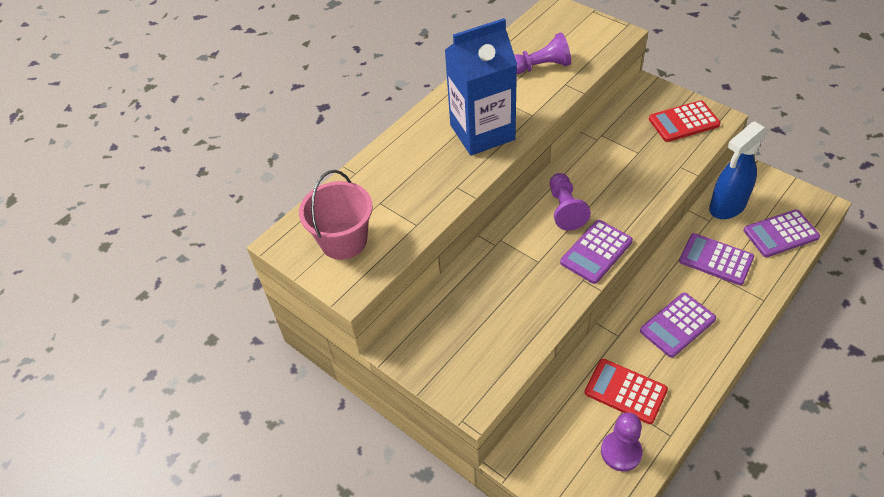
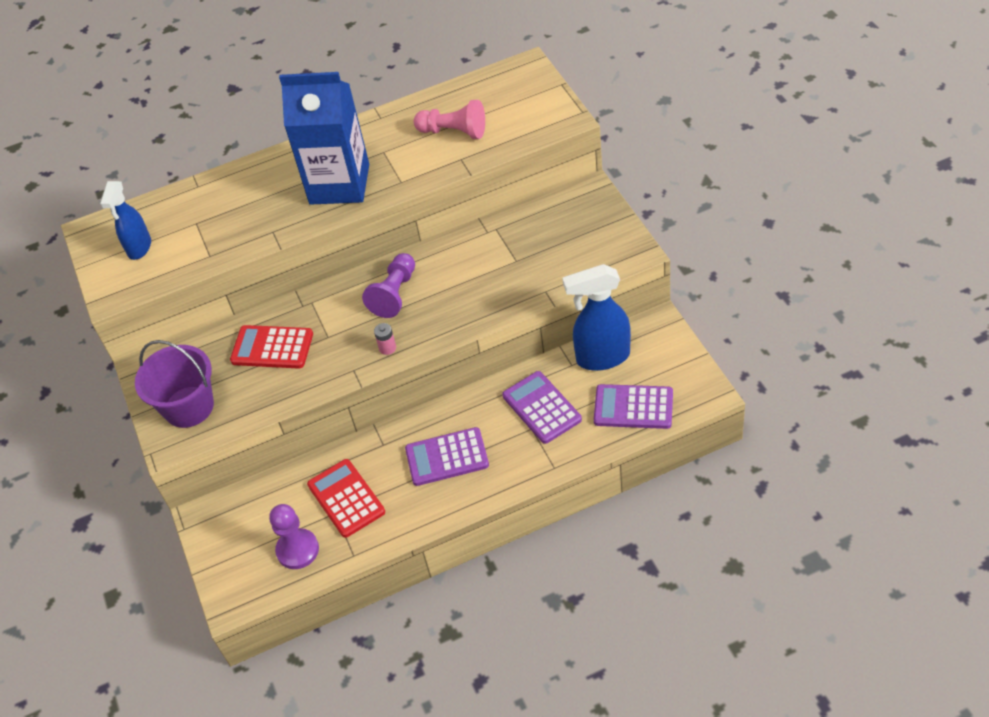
camera: 30 degrees right, 0 degrees up
pink bucket [299,170,373,260] -> blue spray bottle [100,181,151,260]
purple pawn [514,32,571,74] -> pink pawn [414,100,485,139]
purple calculator [560,220,633,284] -> pink battery [374,323,396,355]
red calculator [649,100,721,142] -> red calculator moved to [230,325,313,369]
none -> purple bucket [135,340,214,428]

